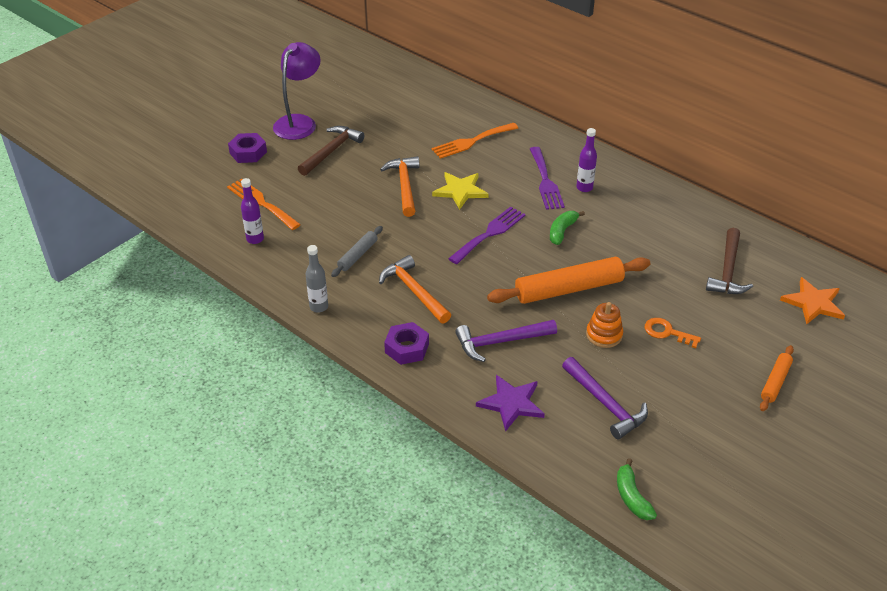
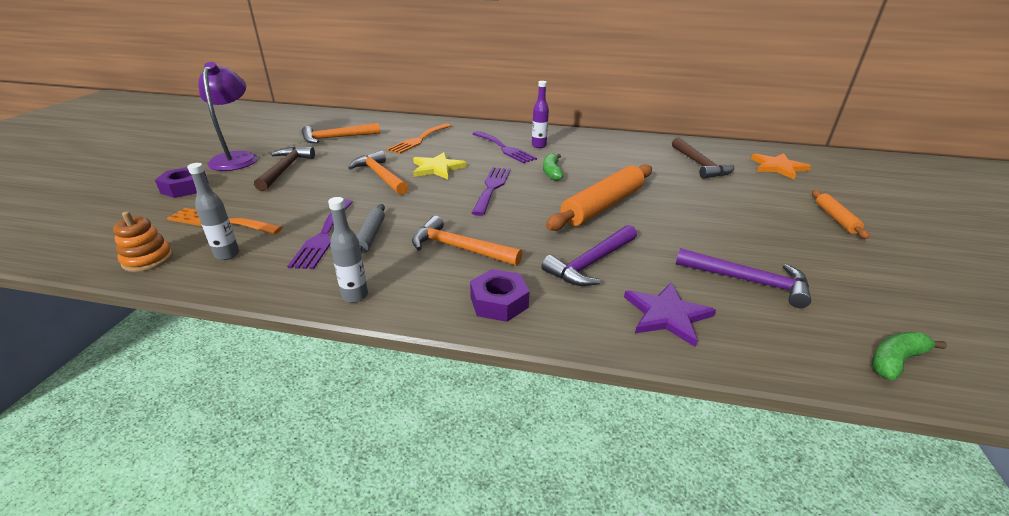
camera: 30 degrees left, 10 degrees down
purple bottle [241,178,264,244] -> grey bottle [187,163,240,260]
orange stacking toy [586,302,623,348] -> orange stacking toy moved to [113,211,173,272]
green banana [617,458,657,520] -> green banana turned 105 degrees clockwise [872,332,947,380]
orange key [644,318,701,348] -> none
none -> purple fork [287,199,353,269]
none -> orange hammer [302,123,380,143]

